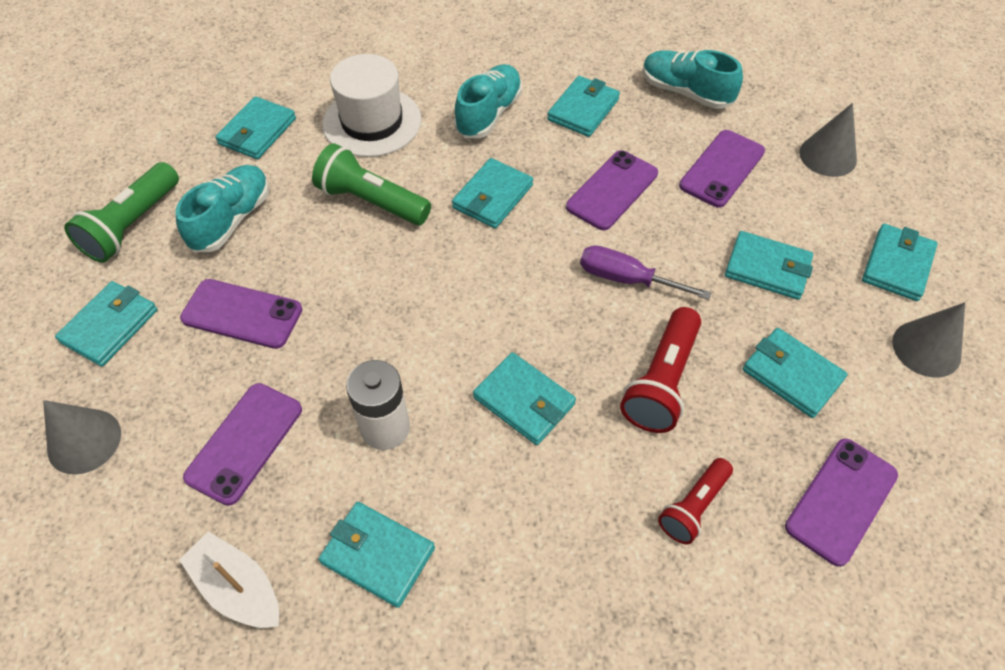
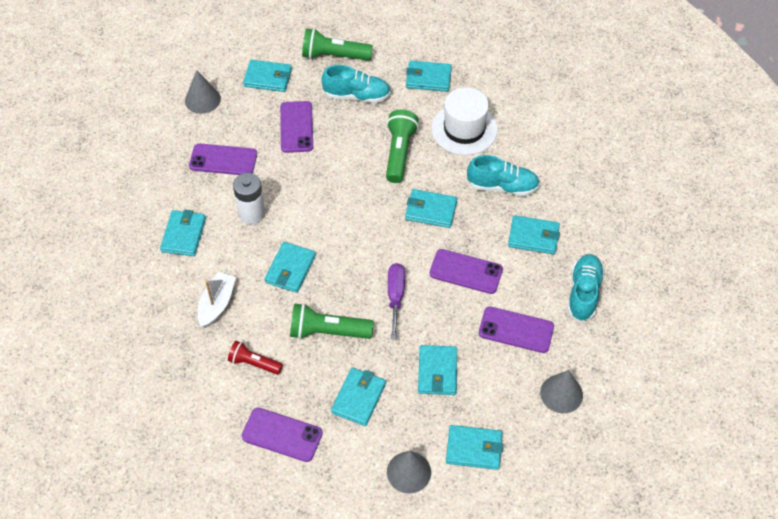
camera: 70 degrees right, 0 degrees up
white boat [179,531,279,628] -> white boat moved to [198,272,236,328]
red flashlight [620,307,701,433] -> green flashlight [290,303,374,339]

